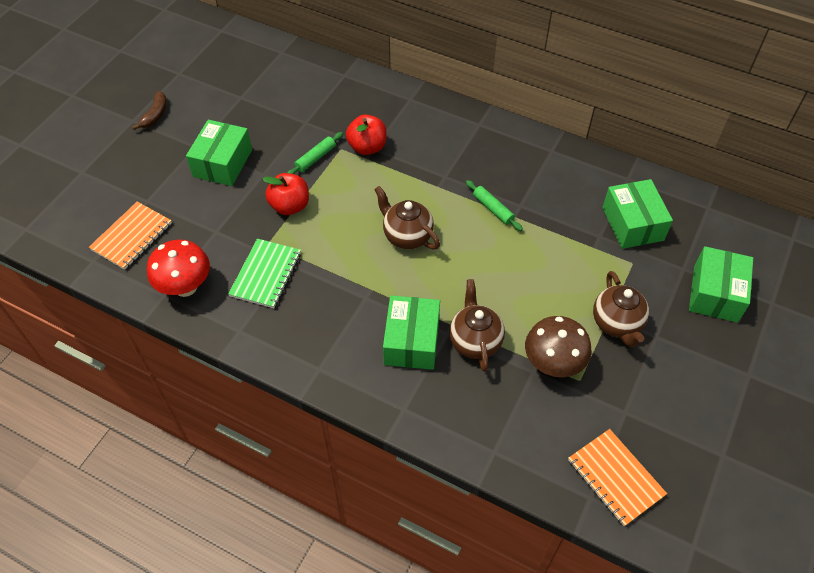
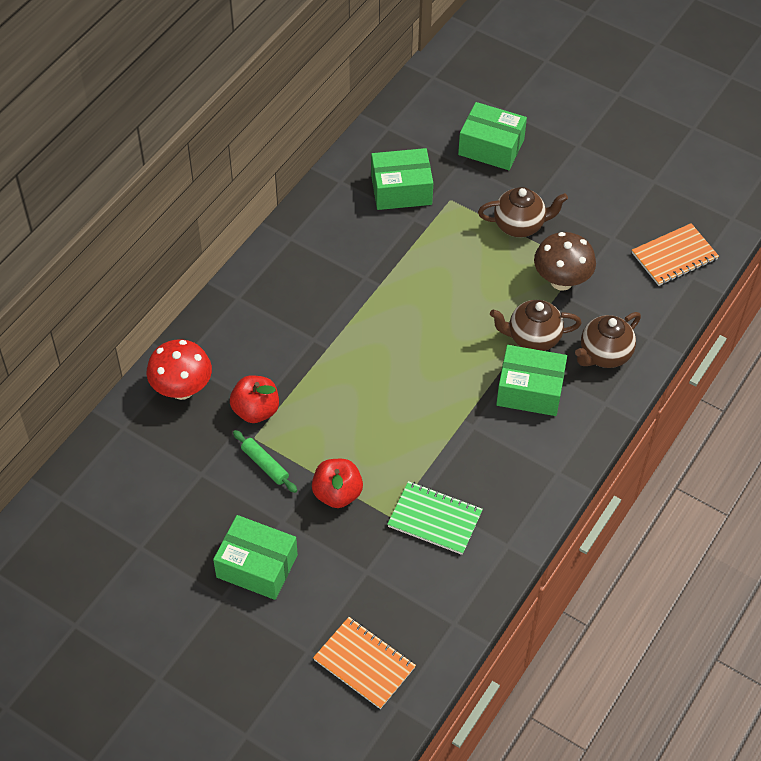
camera: 85 degrees left, 0 degrees up
brown banana [132,91,167,130] -> none
red mushroom [147,240,210,297] -> red mushroom moved to [146,339,212,400]
brown teapot [374,186,440,249] -> brown teapot moved to [575,312,641,368]
green rolling pin [466,180,523,231] -> none

